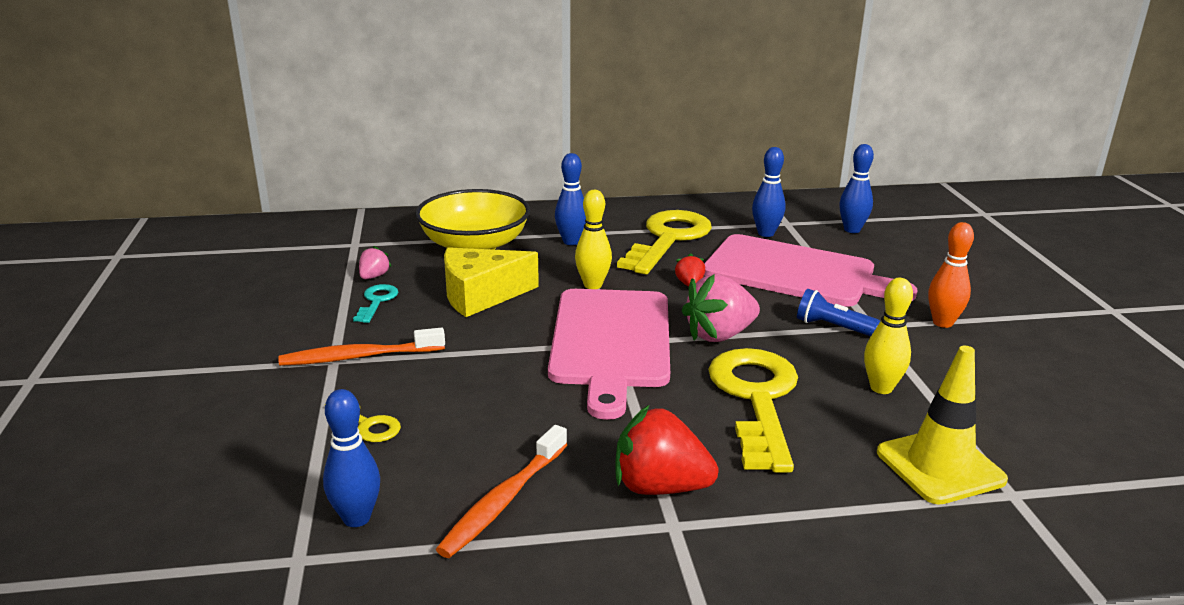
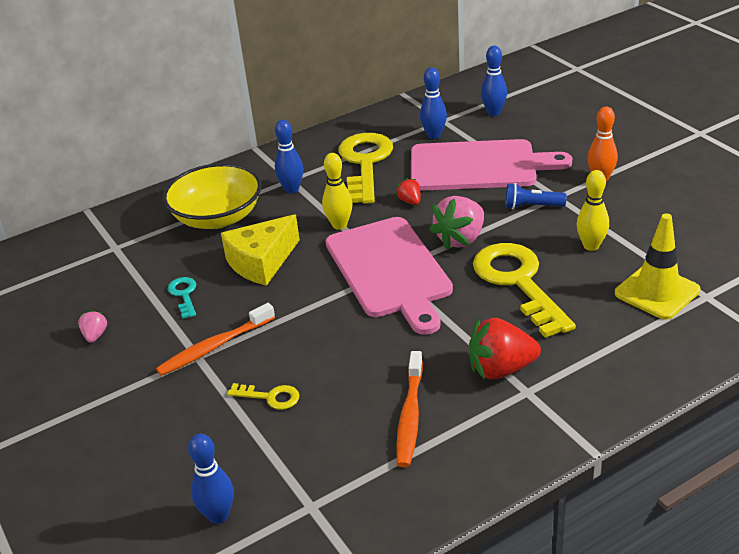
camera: 20 degrees left, 10 degrees up
blue bowling pin [323,389,380,527] -> blue bowling pin moved to [188,434,234,524]
pink strawberry [359,246,392,279] -> pink strawberry moved to [78,310,108,343]

